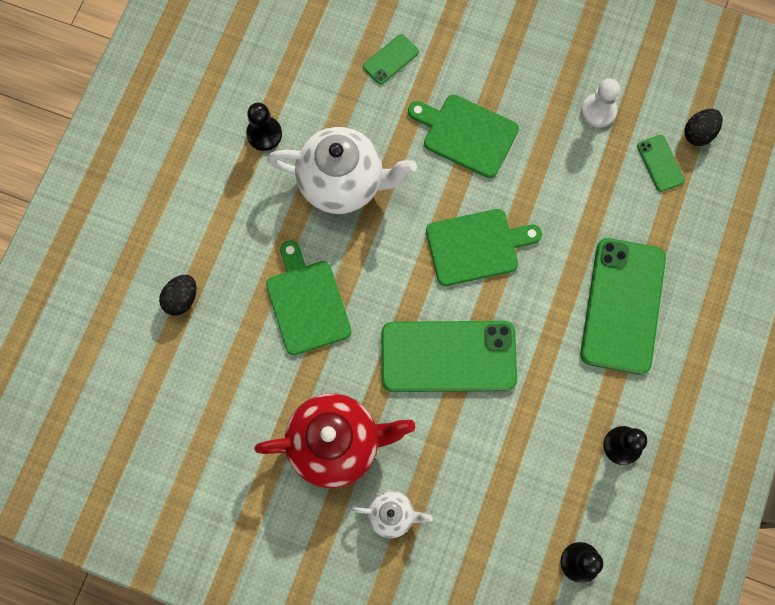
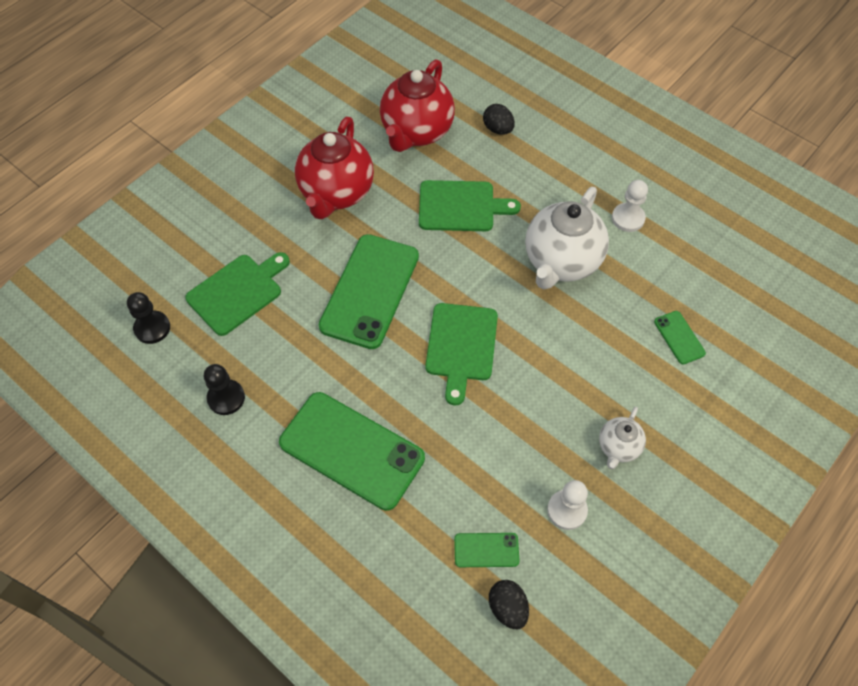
camera: 110 degrees right, 15 degrees down
black pawn [246,103,282,151] -> white pawn [612,180,648,232]
white teapot [353,491,433,538] -> white teapot moved to [599,407,646,469]
green cutting board [408,95,519,178] -> green cutting board moved to [185,252,290,336]
none -> red teapot [380,59,455,152]

